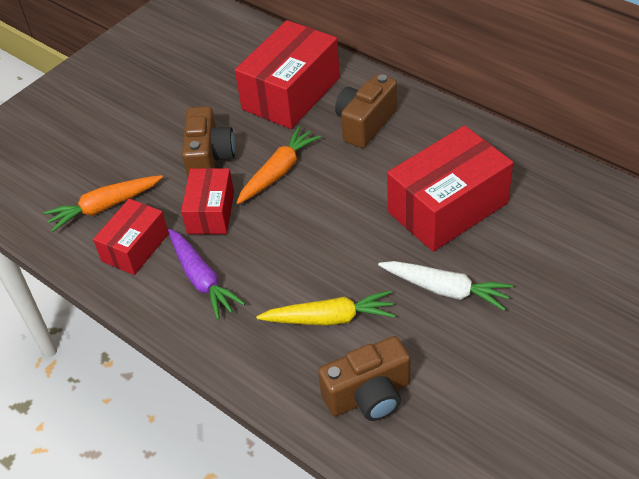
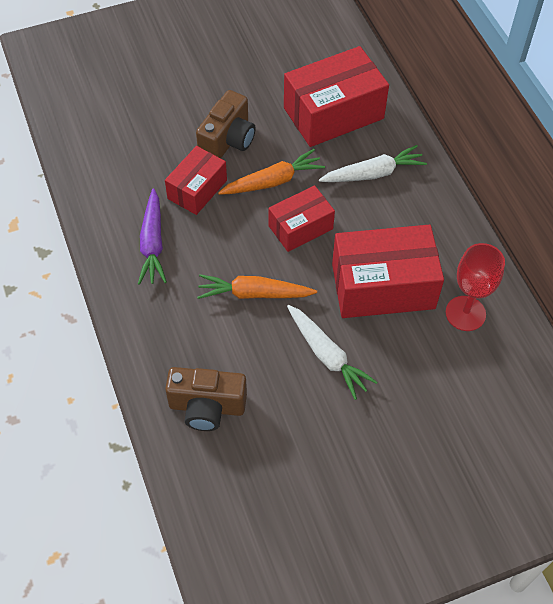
camera: 25 degrees right, 10 degrees up
orange carrot [44,175,163,232] -> orange carrot moved to [197,274,317,299]
red box [93,199,169,275] -> red box moved to [269,185,335,252]
yellow carrot [256,290,395,326] -> none
brown camera [335,74,397,148] -> white carrot [319,145,427,182]
none -> red goblet [446,243,505,331]

